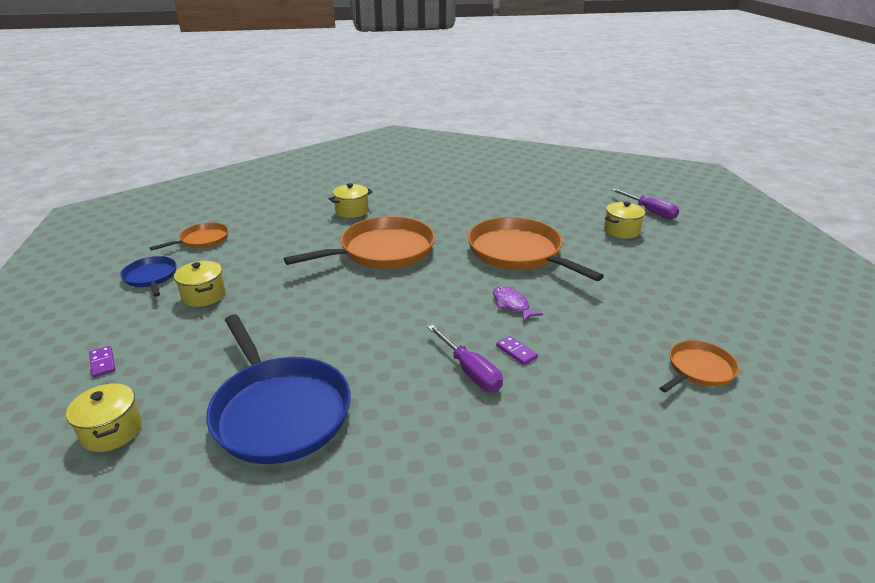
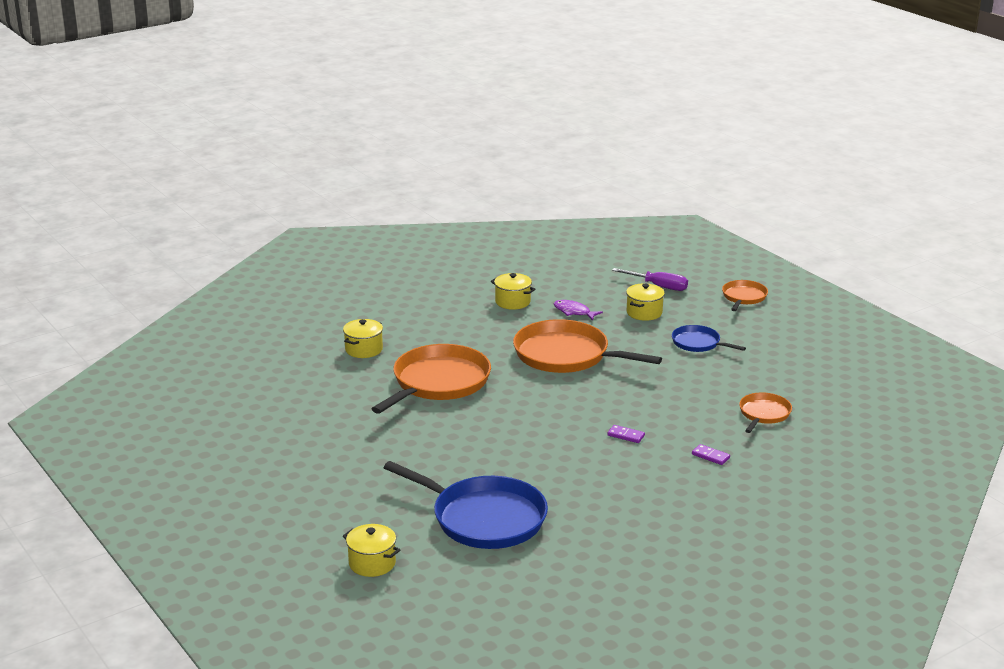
camera: 25 degrees left, 5 degrees down
purple domino [89,346,115,377] -> purple domino moved to [692,444,730,465]
blue pan [120,256,176,297] -> blue pan moved to [672,325,746,352]
orange pan [150,222,229,251] -> orange pan moved to [722,280,768,311]
yellow pot [174,261,226,307] -> yellow pot moved to [491,273,536,310]
purple screwdriver [427,325,503,392] -> none
purple fish [493,286,543,322] -> purple fish moved to [554,300,603,320]

